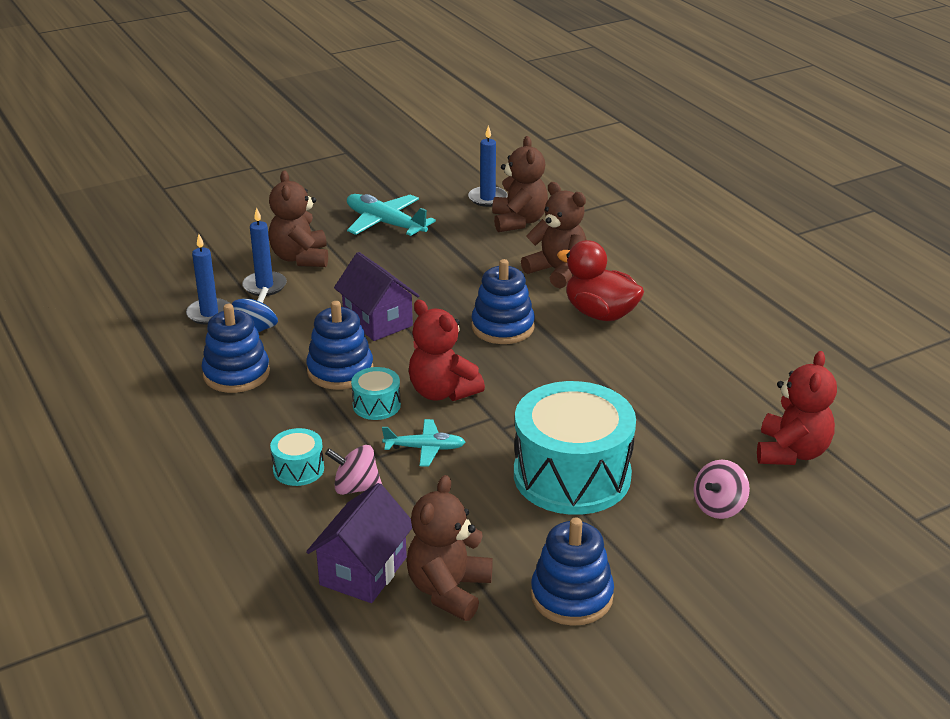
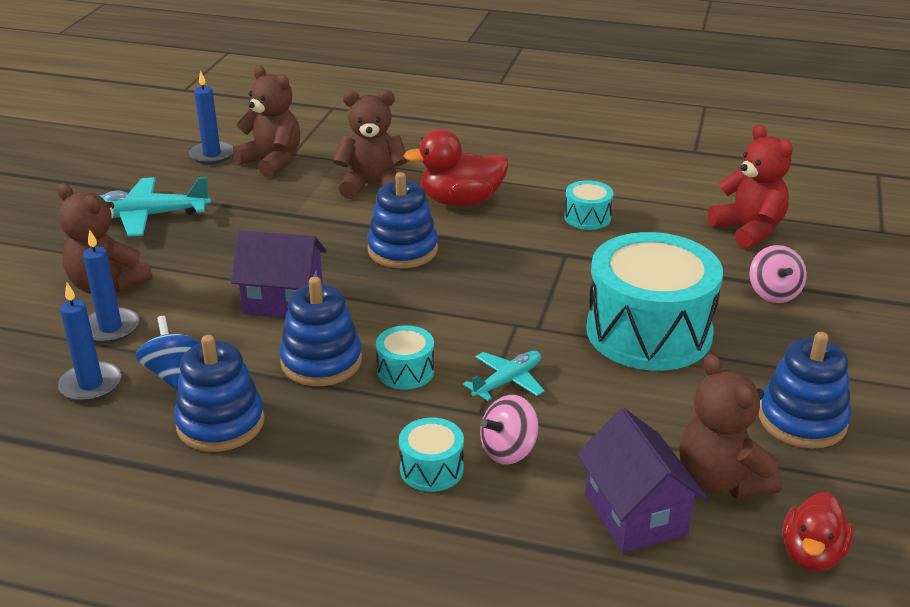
camera: 45 degrees left, 0 degrees up
red teddy bear [409,300,485,401] -> none
none -> turquoise drum [564,180,613,230]
none -> red duck [783,492,854,572]

